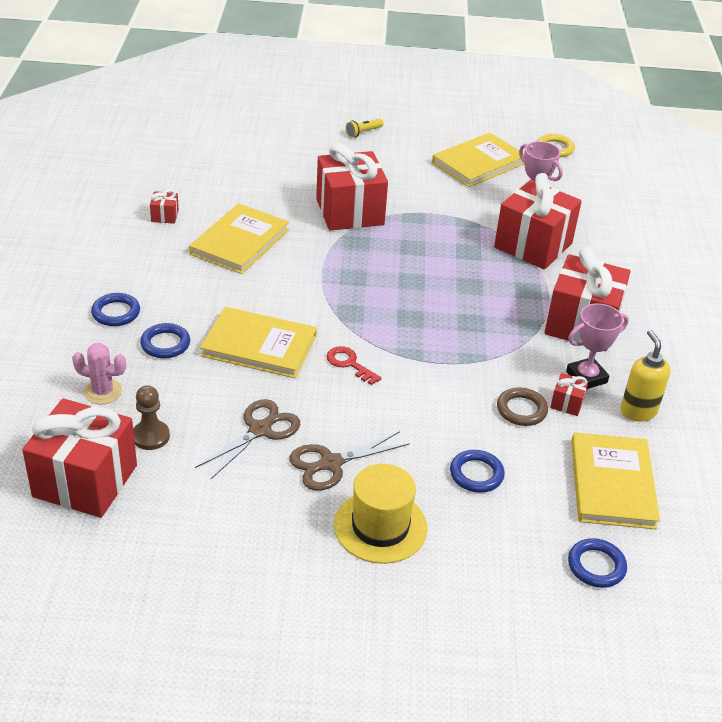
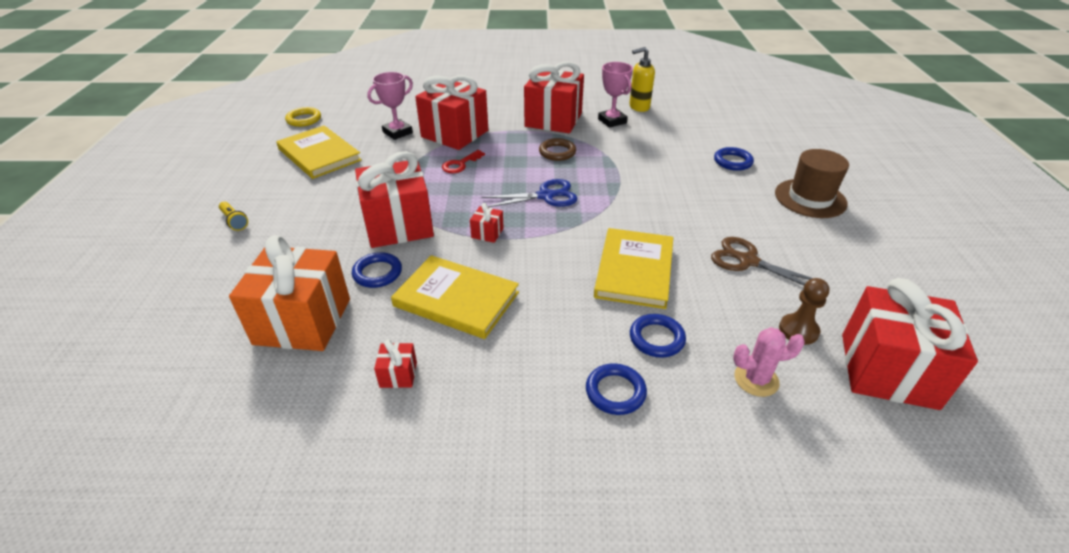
camera: 90 degrees left, 0 degrees up
pink cactus [72,343,126,404] -> pink cactus turned 75 degrees clockwise [733,327,805,397]
brown scissors [289,431,410,491] -> none
red key [327,346,382,385] -> red key moved to [442,150,485,173]
yellow hat [334,464,427,564] -> brown hat [775,149,849,218]
brown ring [497,387,548,426] -> brown ring moved to [539,138,576,161]
red gift [550,373,589,416] -> red gift moved to [470,203,504,243]
blue ring [568,538,627,588] -> blue ring moved to [352,252,402,288]
yellow book [571,432,660,529] -> none
none -> orange gift [229,235,350,351]
none -> blue scissors [481,179,577,207]

